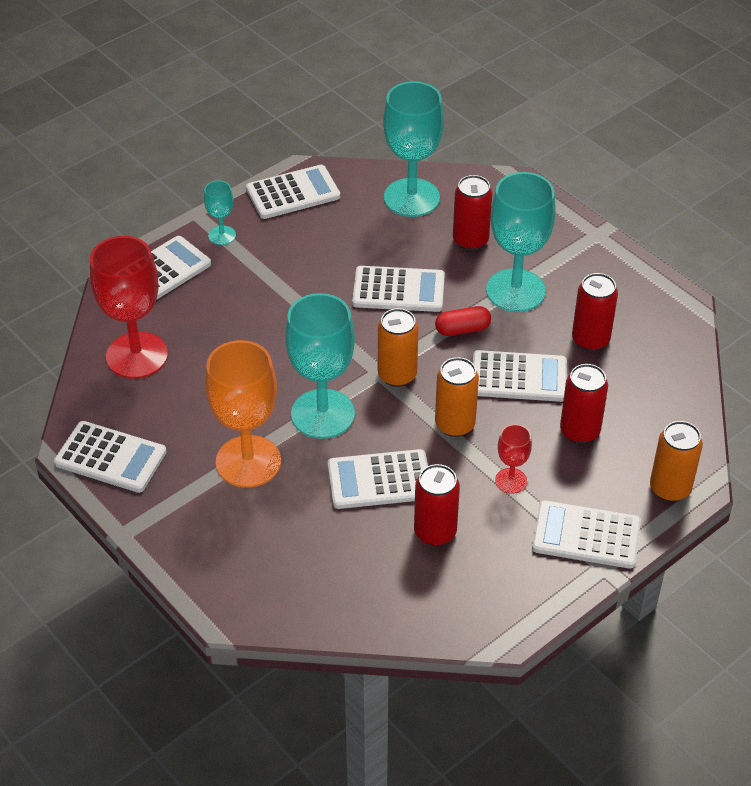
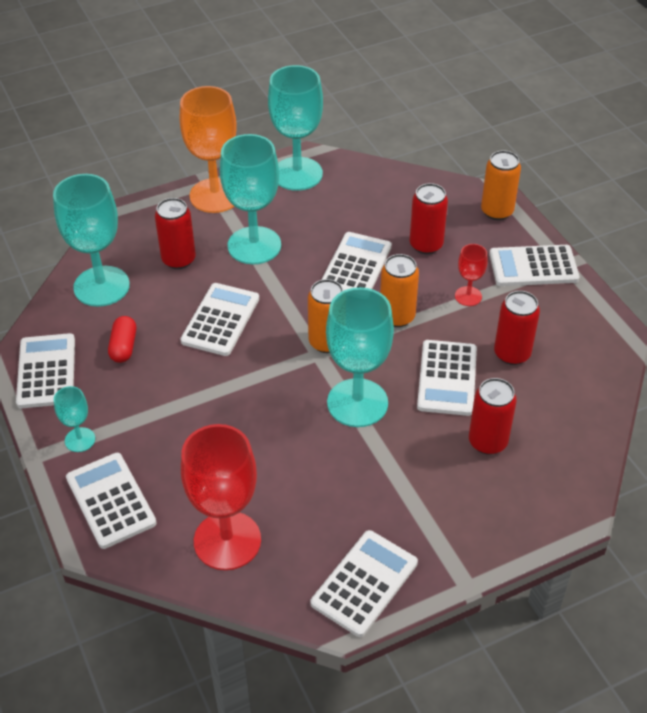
camera: 75 degrees left, 0 degrees up
orange goblet [205,340,281,488] -> orange goblet moved to [180,86,237,213]
red capsule [435,306,491,336] -> red capsule moved to [108,316,136,363]
white calculator [532,500,641,569] -> white calculator turned 60 degrees clockwise [489,245,580,286]
red can [572,273,618,351] -> red can moved to [469,378,517,455]
none -> turquoise goblet [268,65,323,191]

